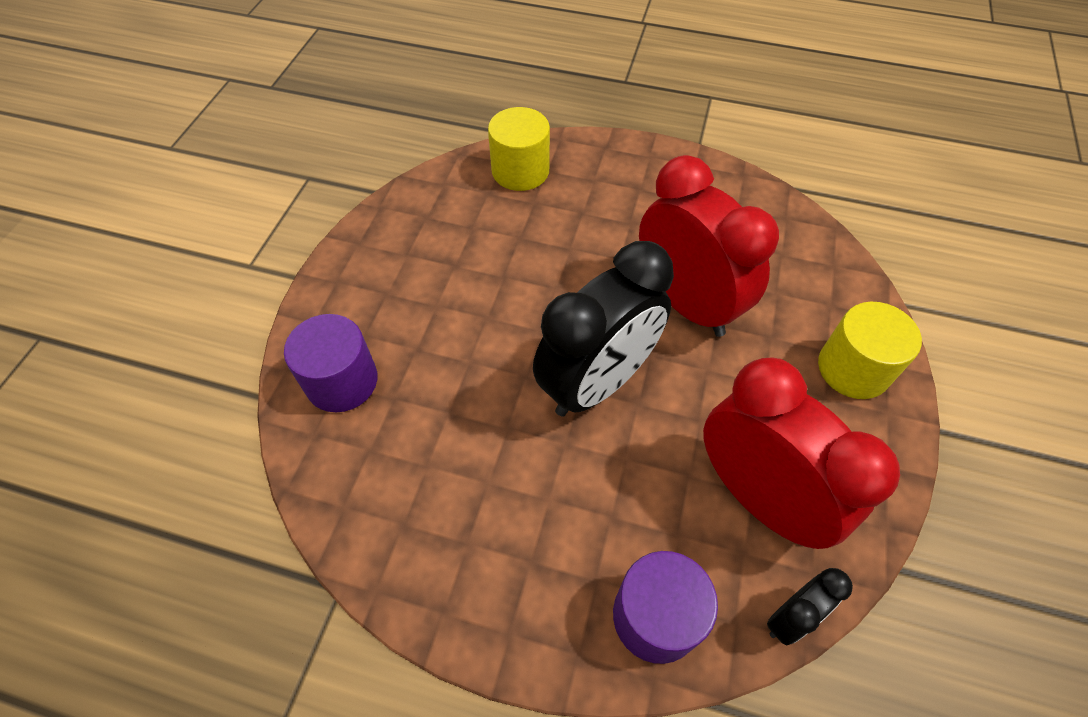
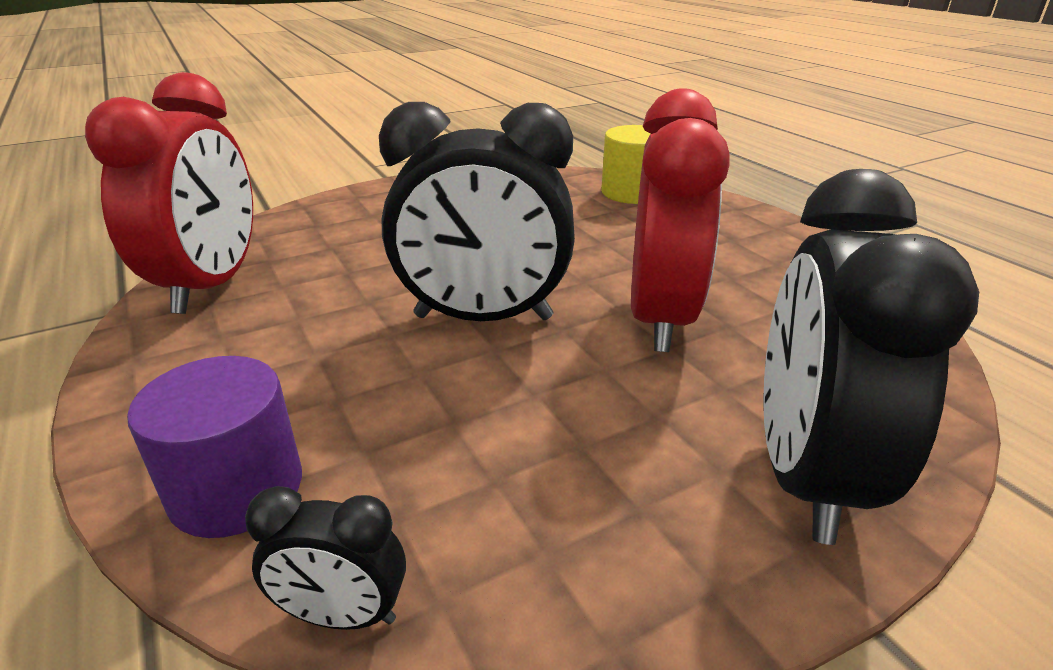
camera: 45 degrees right, 25 degrees down
purple cylinder [284,314,378,412] -> none
red clock [703,357,900,549] -> red clock moved to [85,72,253,314]
yellow cylinder [818,302,922,399] -> black clock [763,169,979,545]

